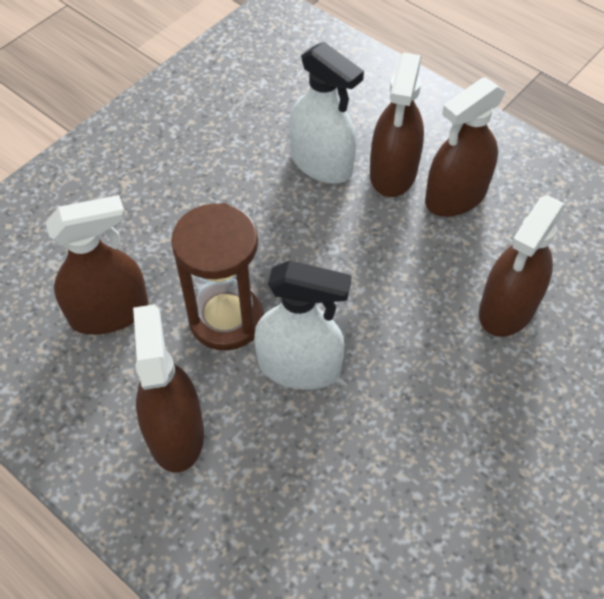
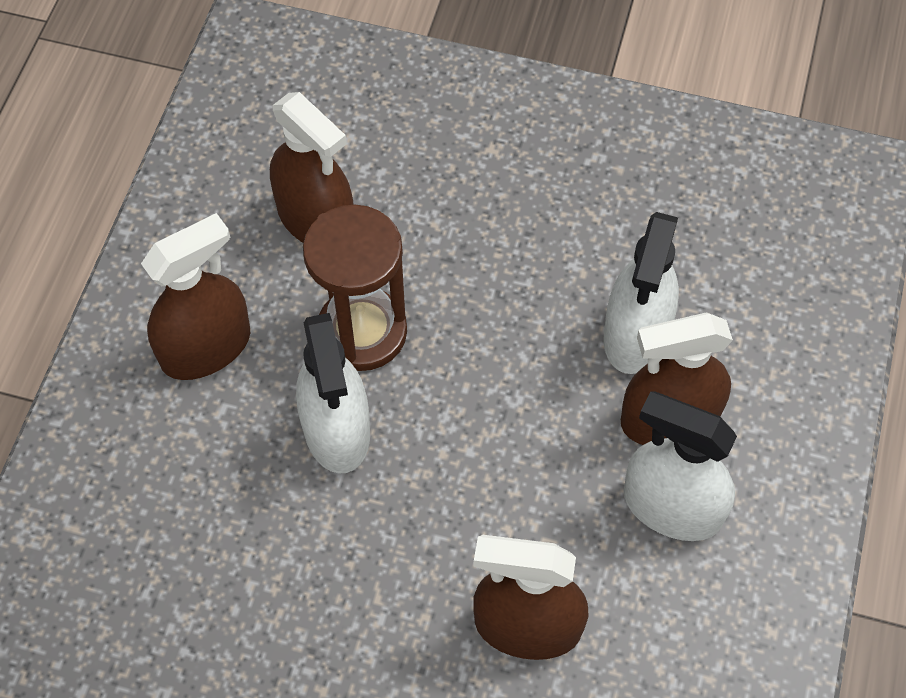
camera: 65 degrees right, 5 degrees up
brown spray bottle [425,77,505,217] -> white spray bottle [624,392,737,541]

